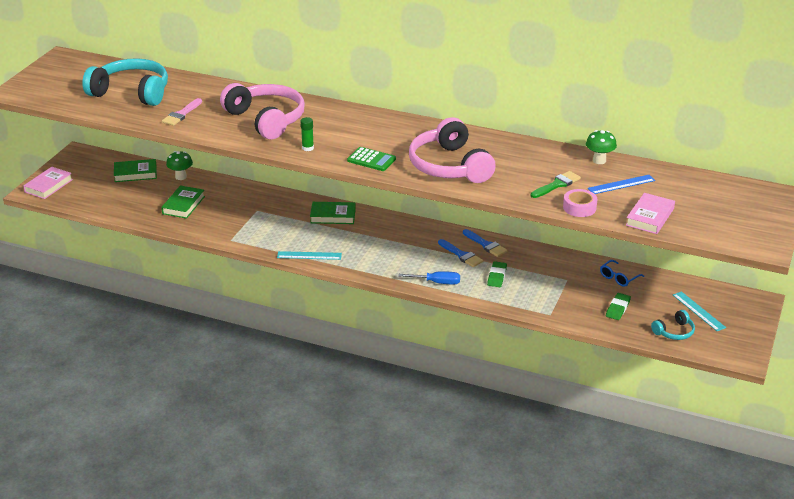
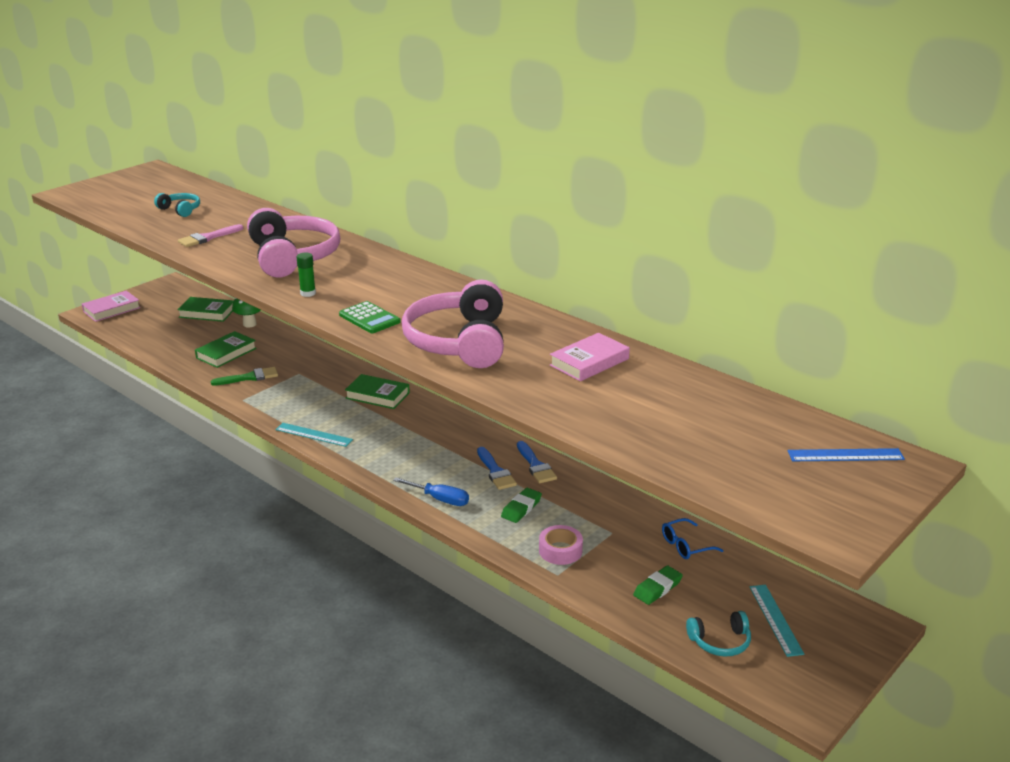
camera: 20 degrees right, 5 degrees down
turquoise headphones [82,58,168,106] -> turquoise headphones [154,193,200,217], size x0.46
green brush [531,171,581,198] -> green brush moved to [211,367,278,386]
pink tape [563,189,597,217] -> pink tape moved to [539,525,583,565]
green mushroom [586,130,617,164] -> none
blue ruler [587,175,655,194] -> blue ruler moved to [788,448,905,461]
pink book [626,193,675,234] -> pink book moved to [550,333,630,382]

